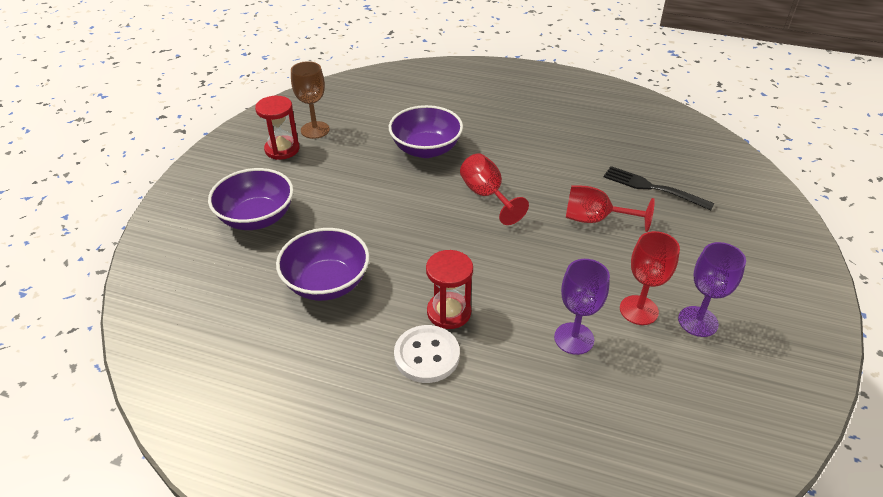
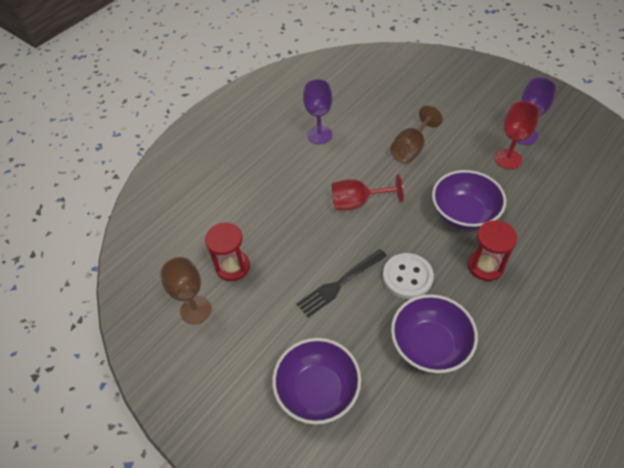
camera: 65 degrees left, 10 degrees up
red hourglass [255,96,300,160] -> red hourglass moved to [205,222,250,281]
purple bowl [389,105,463,158] -> purple bowl moved to [432,170,506,230]
white button [394,325,460,383] -> white button moved to [383,253,434,299]
purple goblet [554,259,610,355] -> purple goblet moved to [303,79,332,144]
red goblet [566,185,655,232] -> brown goblet [390,105,443,163]
black fork [604,166,714,210] -> black fork moved to [296,249,387,317]

